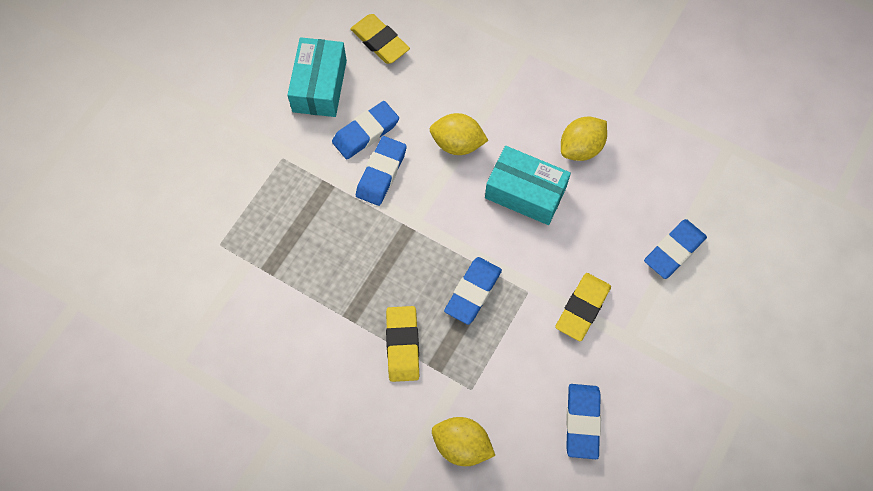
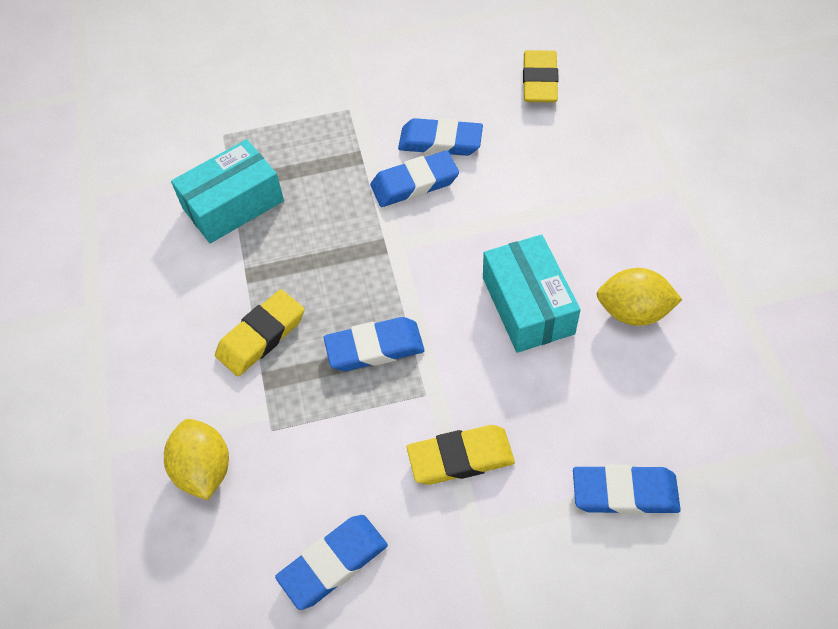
camera: 50 degrees right, 10 degrees down
turquoise box [287,37,347,117] -> turquoise box moved to [171,139,284,243]
yellow lemon [430,113,489,155] -> none

